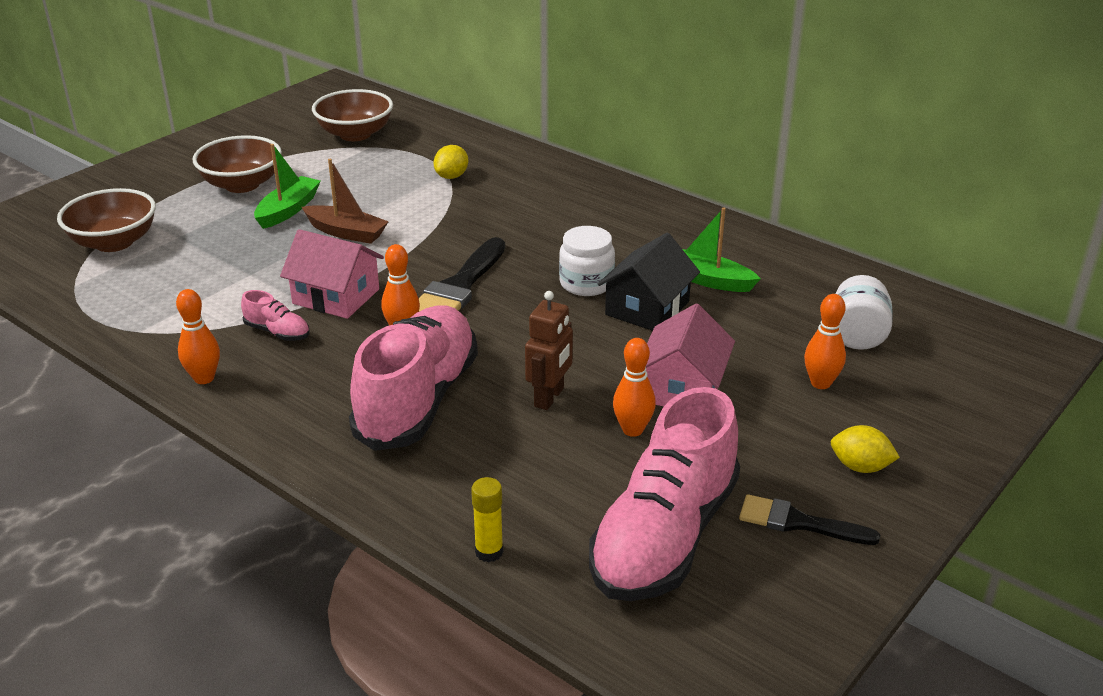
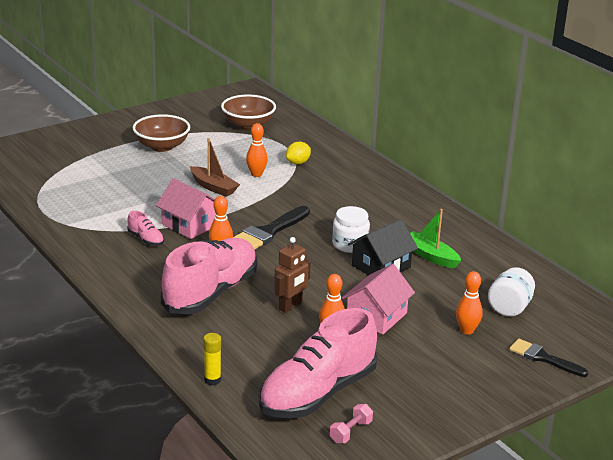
camera: 15 degrees right, 5 degrees down
brown bowl [57,188,156,252] -> none
orange bowling pin [176,289,220,384] -> orange bowling pin moved to [246,123,268,177]
green boat [254,144,321,229] -> none
black brush [739,494,880,545] -> black brush moved to [509,339,589,377]
yellow lemon [831,425,900,473] -> none
none -> pink dumbbell [330,404,373,443]

